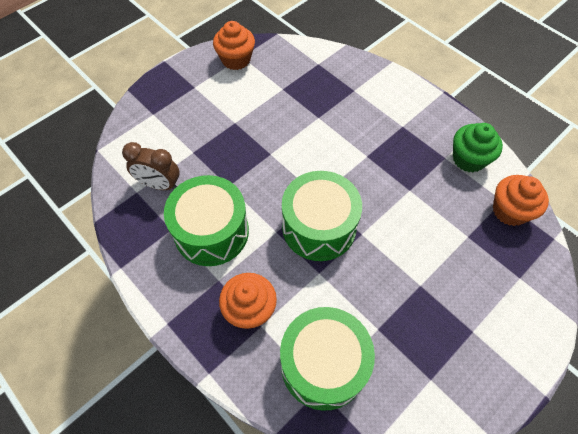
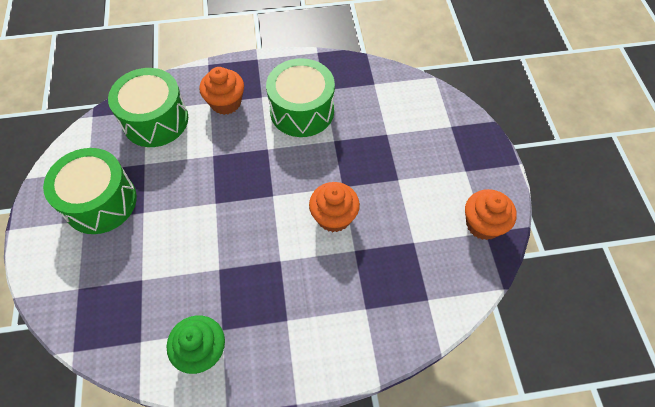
camera: 125 degrees right, 0 degrees up
brown clock [122,142,180,190] -> none
green drum [282,171,362,261] -> green drum moved to [43,148,137,234]
orange cupcake [493,175,549,226] -> orange cupcake moved to [309,182,360,232]

